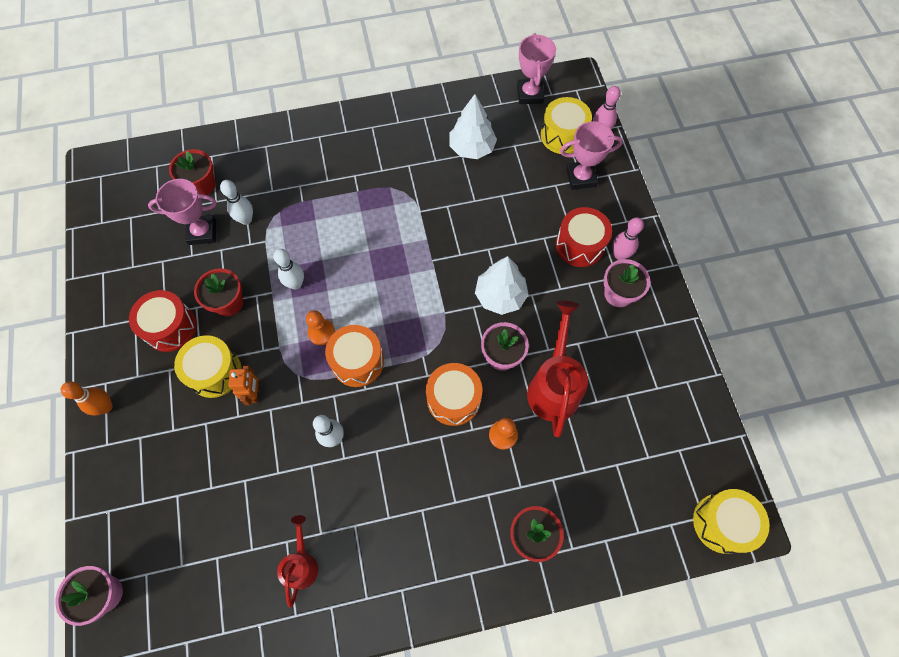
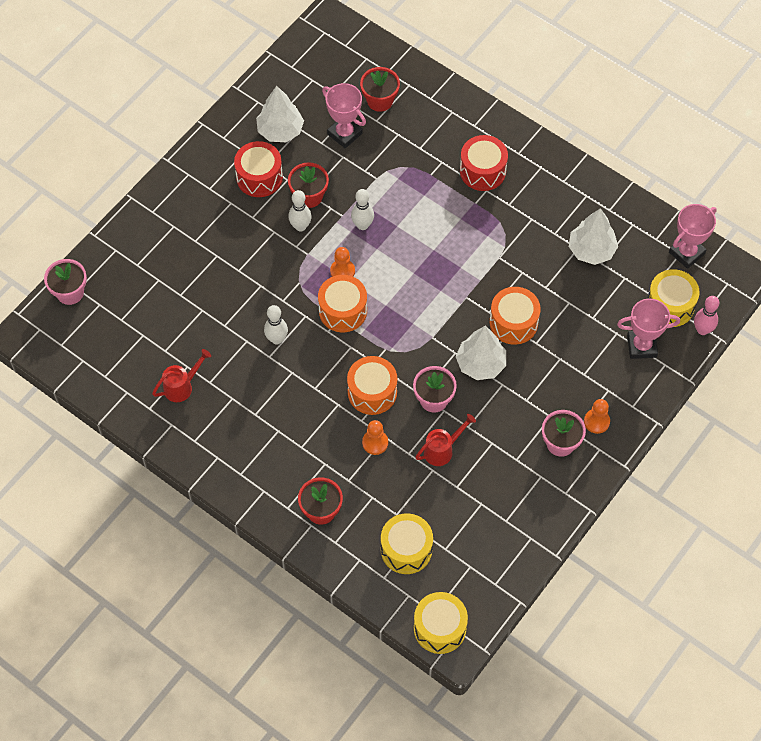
camera: 50 degrees right, 5 degrees down
orange bowling pin [61,382,113,415] -> none
yellow drum [174,335,242,398] -> yellow drum moved to [381,513,433,574]
white bowling pin [220,180,253,225] -> white bowling pin moved to [288,190,312,232]
orange robot [228,366,259,405] -> none
red watering can [527,301,588,437] -> red watering can [415,414,476,466], size x0.58
red drum [556,207,612,267] -> red drum moved to [460,135,508,191]
pink trophy [560,121,623,190] -> pink trophy turned 45 degrees counterclockwise [617,298,680,359]
pink bowling pin [613,217,644,260] -> orange pawn [584,399,610,434]
none -> white tree [256,86,304,142]
none -> orange drum [490,287,541,345]

